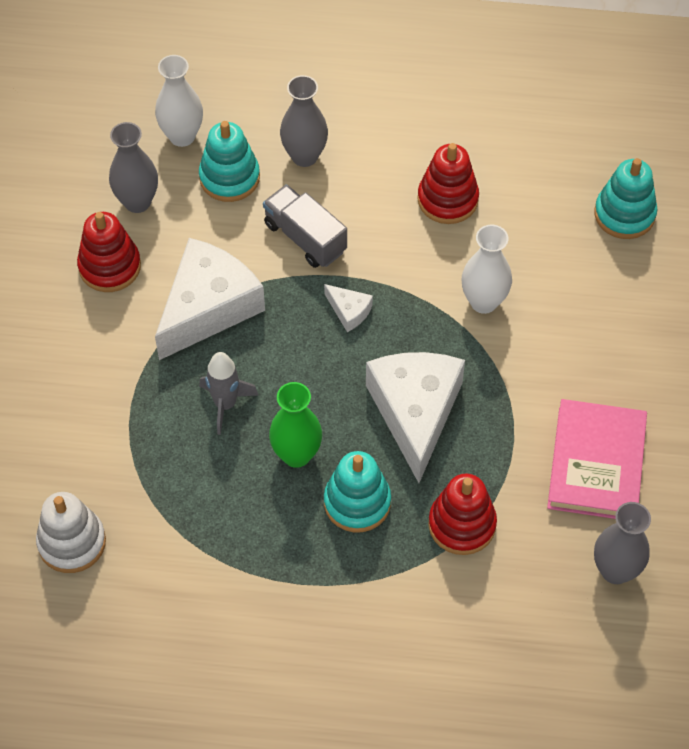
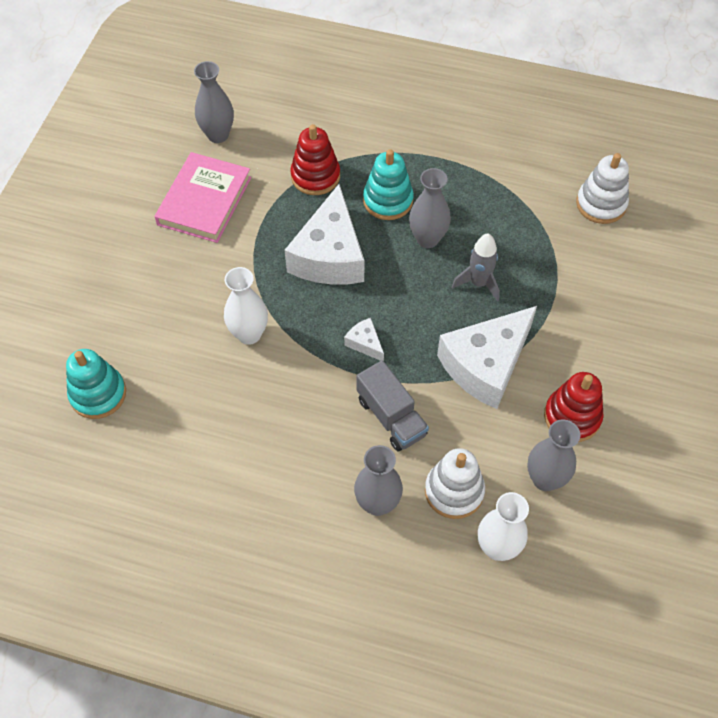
camera: 170 degrees left, 0 degrees up
turquoise stacking toy [199,121,260,202] -> white stacking toy [425,448,485,519]
green vase [269,382,322,468] -> grey vase [409,168,451,248]
red stacking toy [418,143,479,224] -> none

